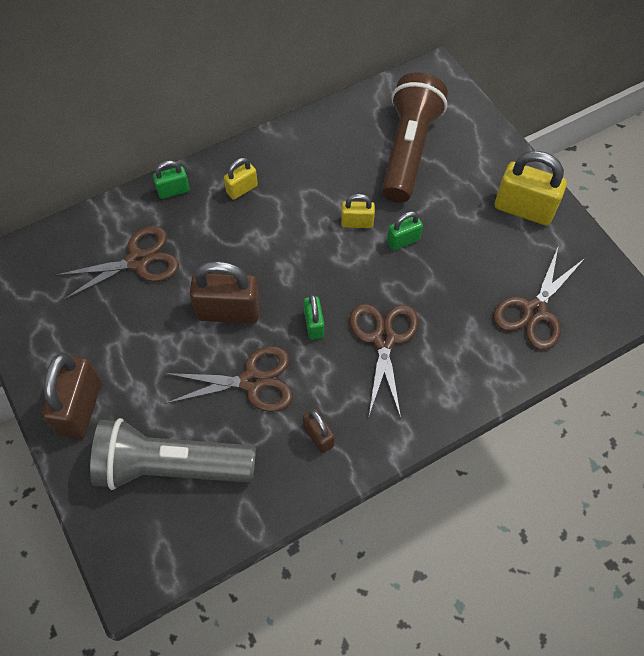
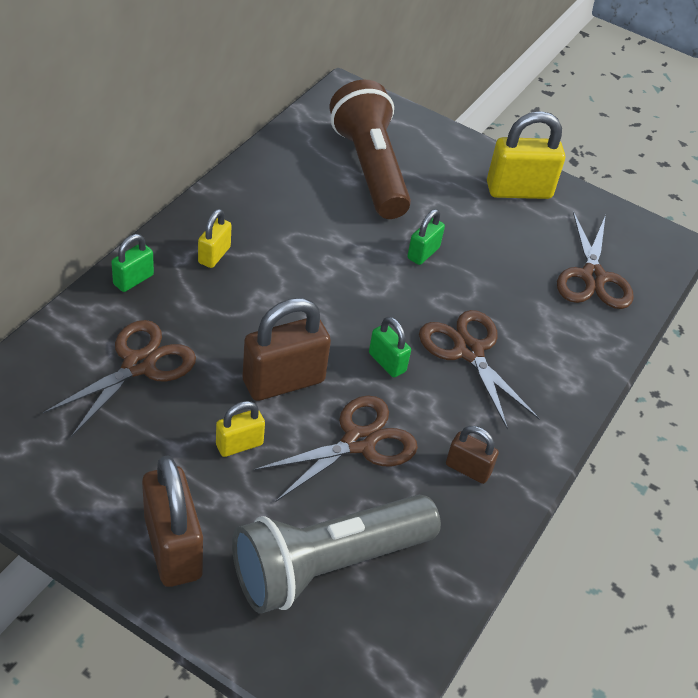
camera: 35 degrees left, 15 degrees down
yellow padlock [341,194,375,228] -> yellow padlock moved to [216,401,265,457]

